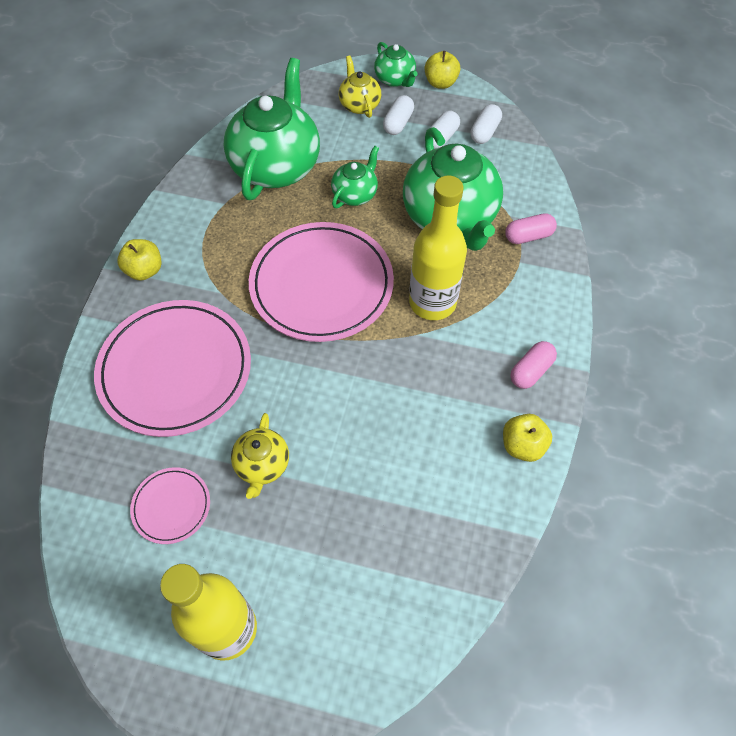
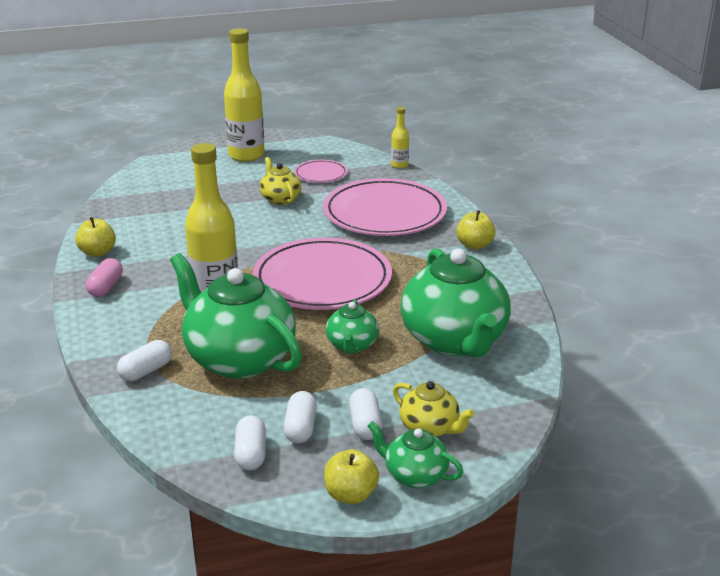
camera: 150 degrees right, 30 degrees down
pink capsule [505,213,557,244] -> white capsule [117,340,172,381]
none -> yellow bottle [391,107,409,169]

